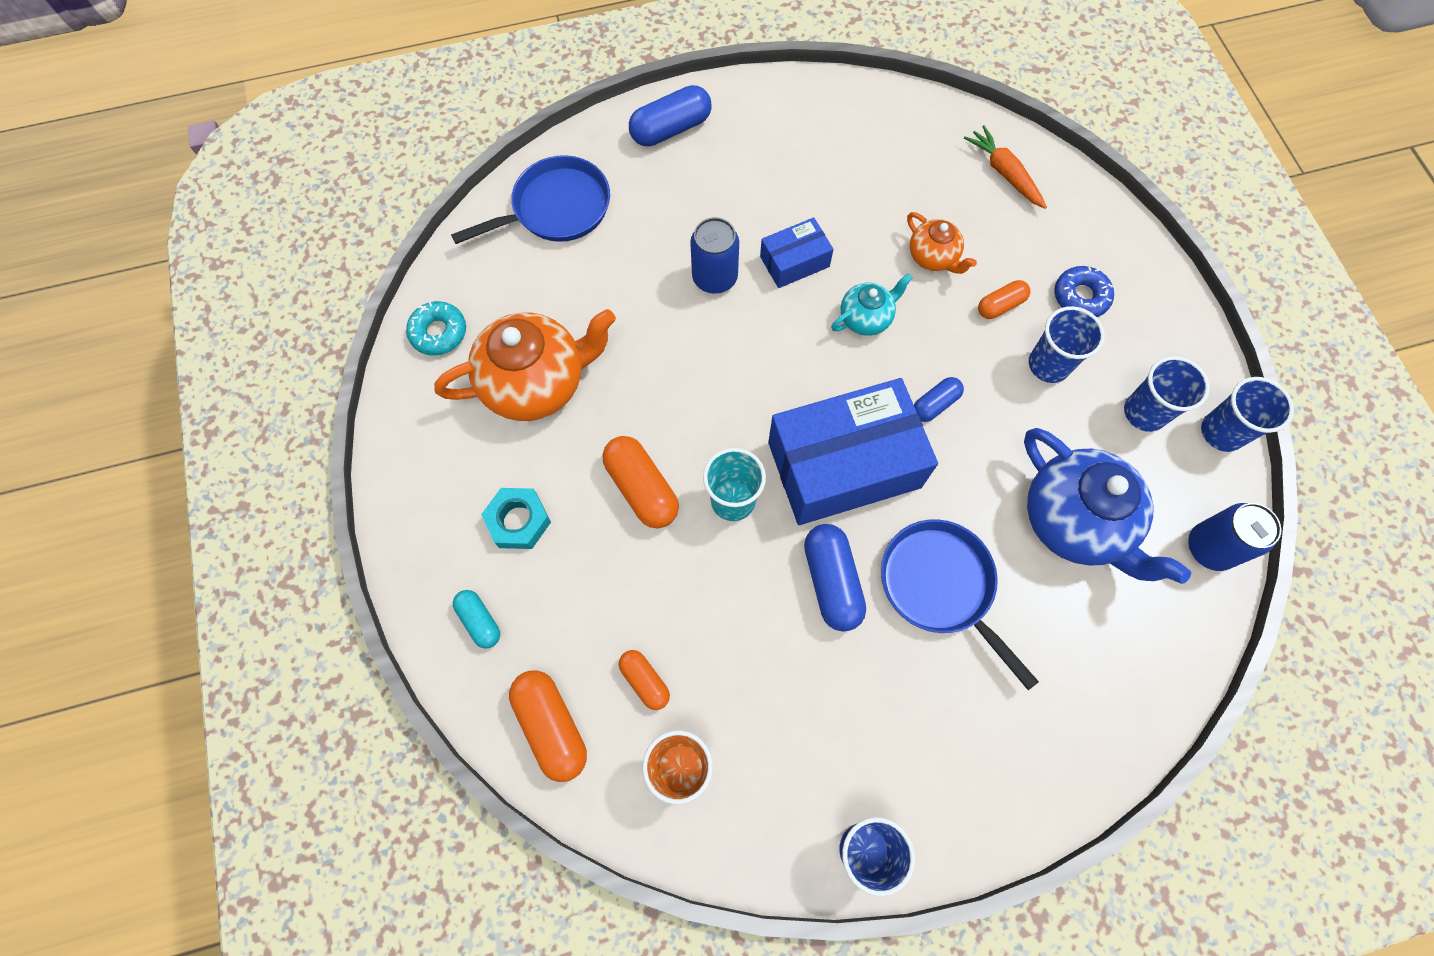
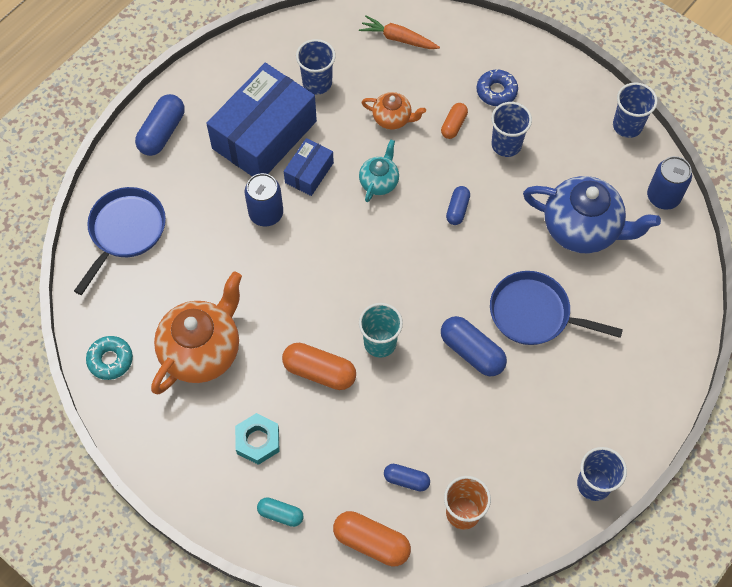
camera: 35 degrees left, 5 degrees down
orange capsule [619,650,670,710] -> blue capsule [384,464,430,491]
blue box [768,378,938,525] -> blue box moved to [206,63,317,177]
blue cup [1124,356,1210,432] -> blue cup moved to [296,39,336,94]

